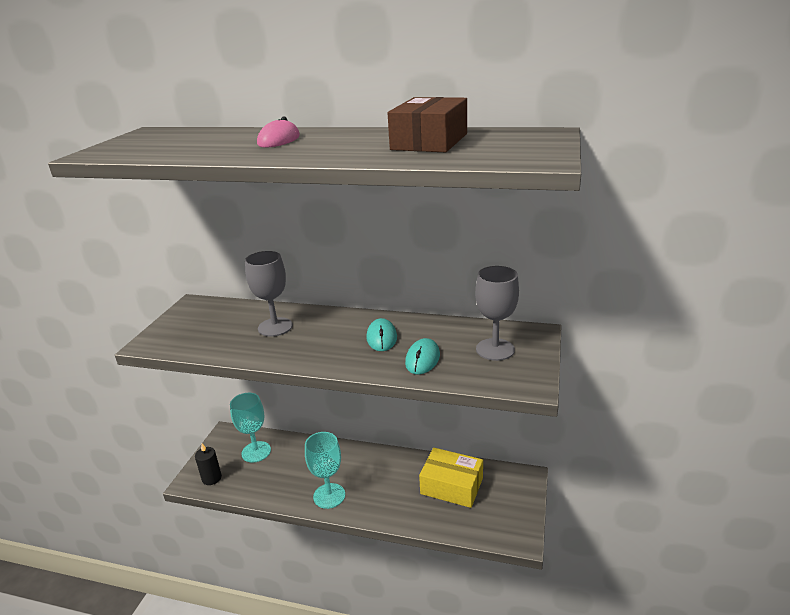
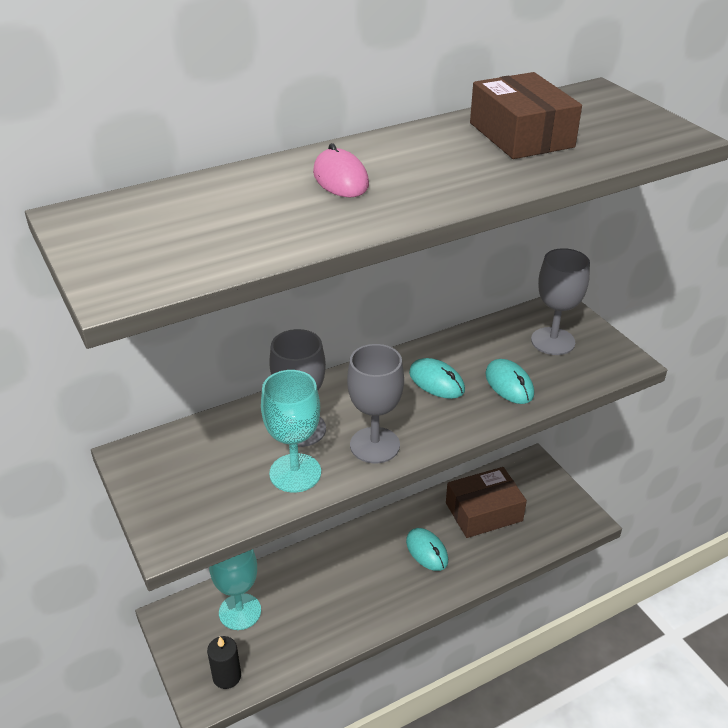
camera: 45 degrees left, 10 degrees up
turquoise goblet [305,432,345,509] -> turquoise goblet moved to [261,370,321,493]
yellow box [419,448,483,508] -> brown box [446,467,527,538]
none -> grey goblet [347,344,404,463]
none -> turquoise mouse [406,528,448,571]

